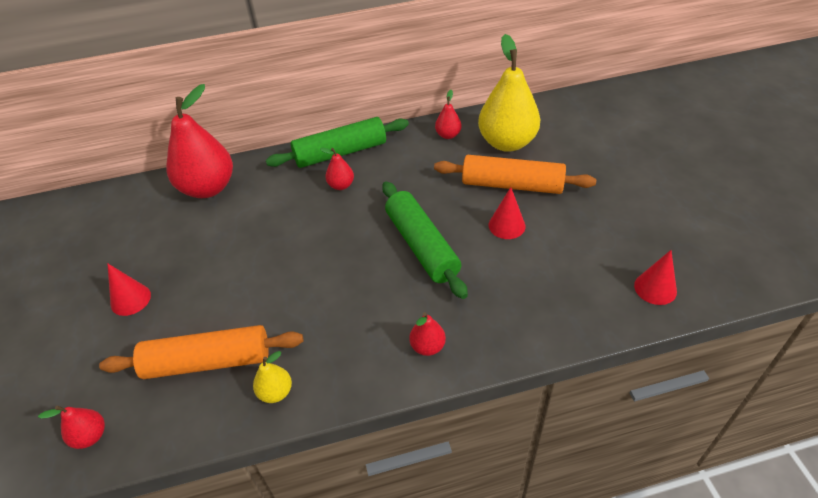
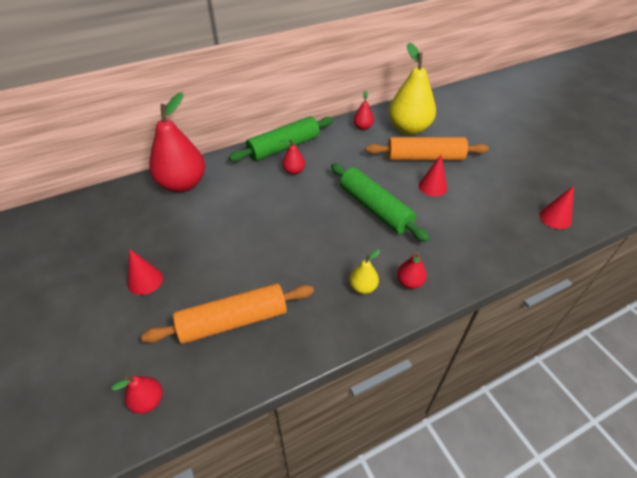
camera: 15 degrees left, 0 degrees up
yellow pear [253,351,292,403] -> yellow pear moved to [349,249,380,294]

